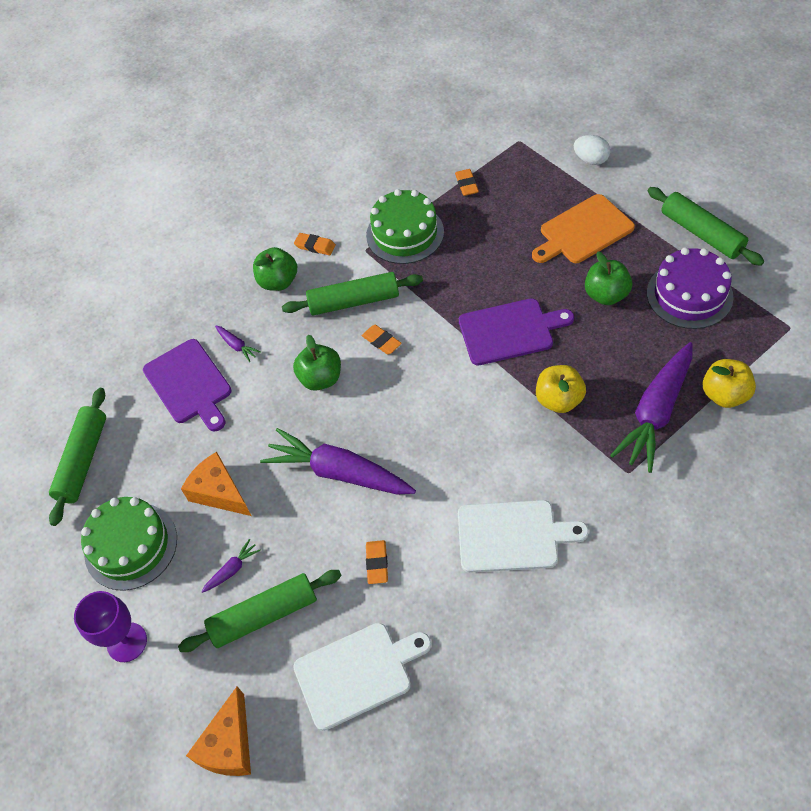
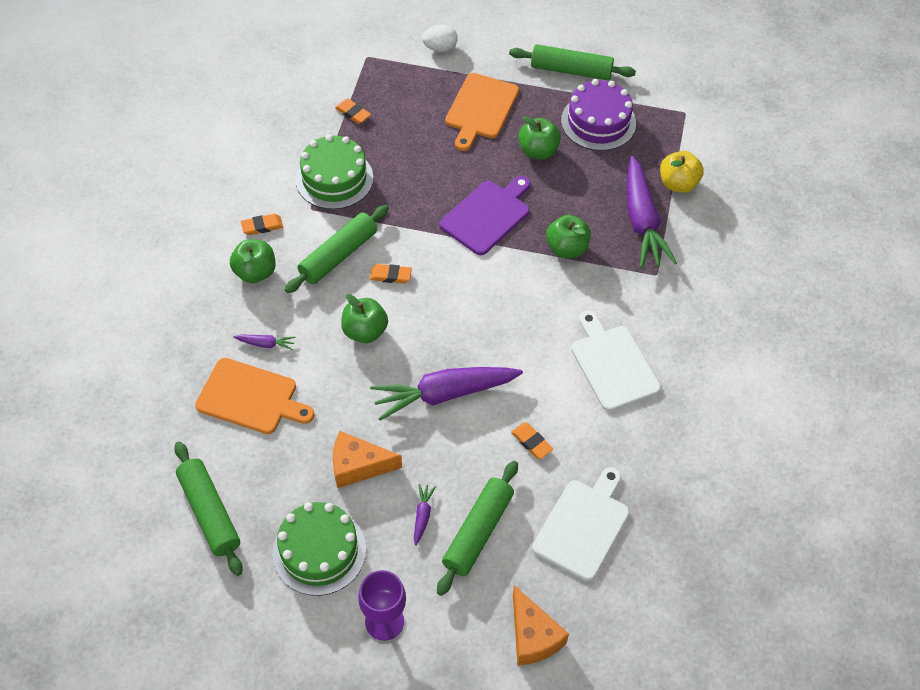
camera: 45 degrees left, 0 degrees up
purple cutting board [143,339,232,431] -> orange cutting board [195,358,315,434]
white cutting board [458,500,589,573] -> white cutting board turned 75 degrees counterclockwise [571,311,661,411]
yellow apple [536,365,586,413] -> green apple [546,215,591,258]

